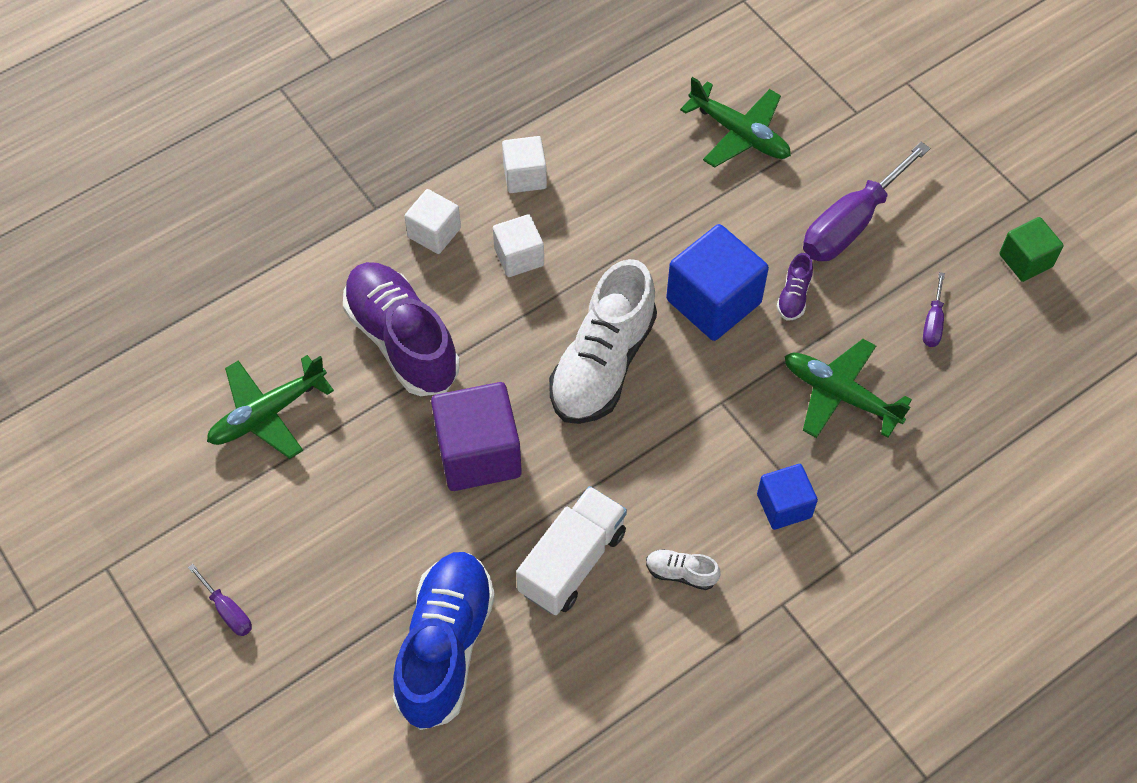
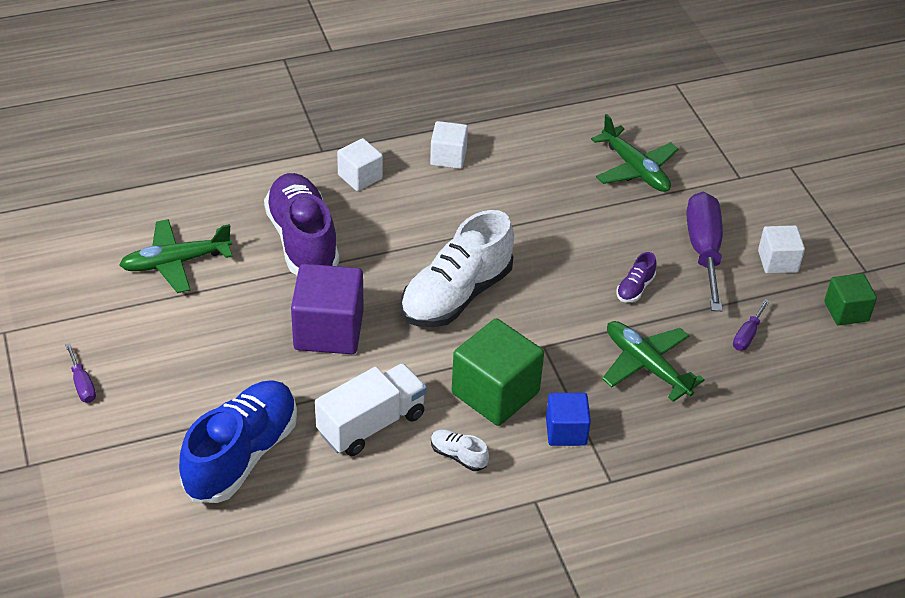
camera: 15 degrees right, 15 degrees down
white cube [493,214,544,277] -> white cube moved to [758,225,805,274]
blue cube [666,224,769,341] -> none
purple screwdriver [803,142,930,261] -> purple screwdriver turned 120 degrees clockwise [687,192,723,311]
none -> green cube [452,318,544,426]

